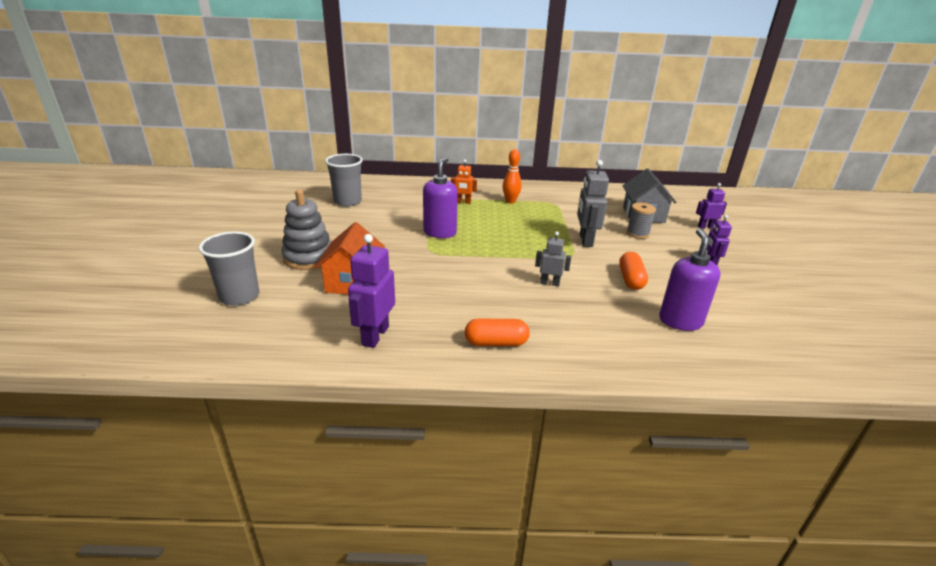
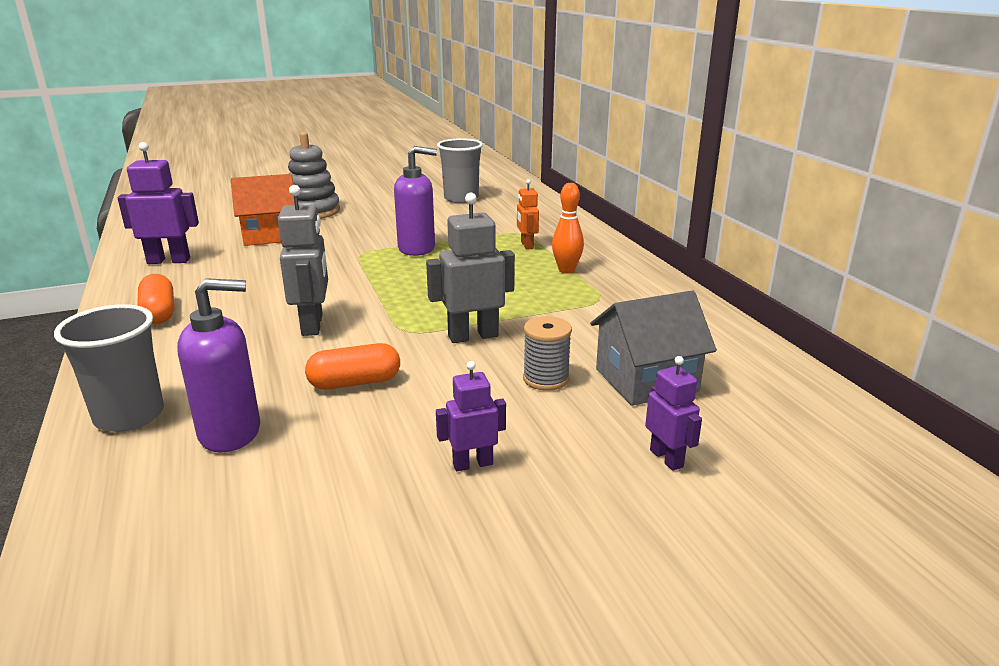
camera: 70 degrees right, 5 degrees down
grey cup [199,231,259,306] -> grey cup moved to [54,304,164,432]
grey robot [535,231,571,286] -> grey robot [278,185,328,336], size x1.66

